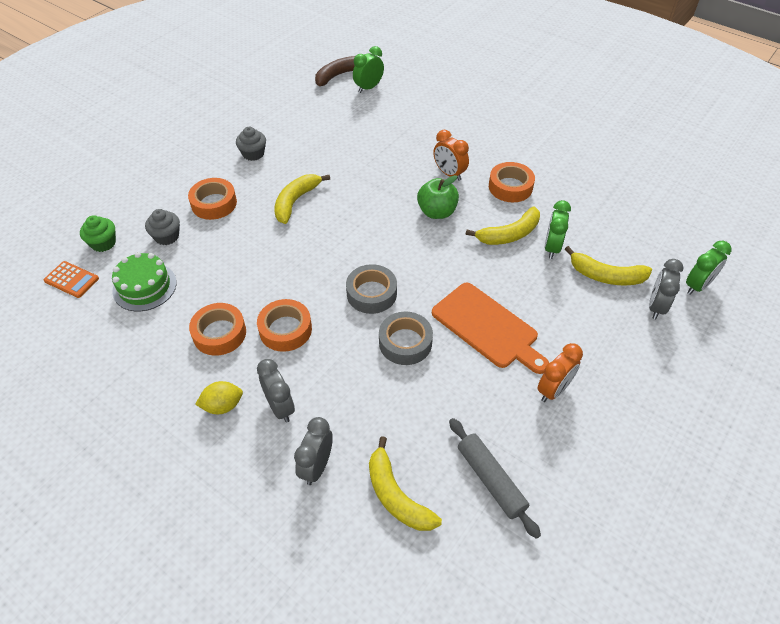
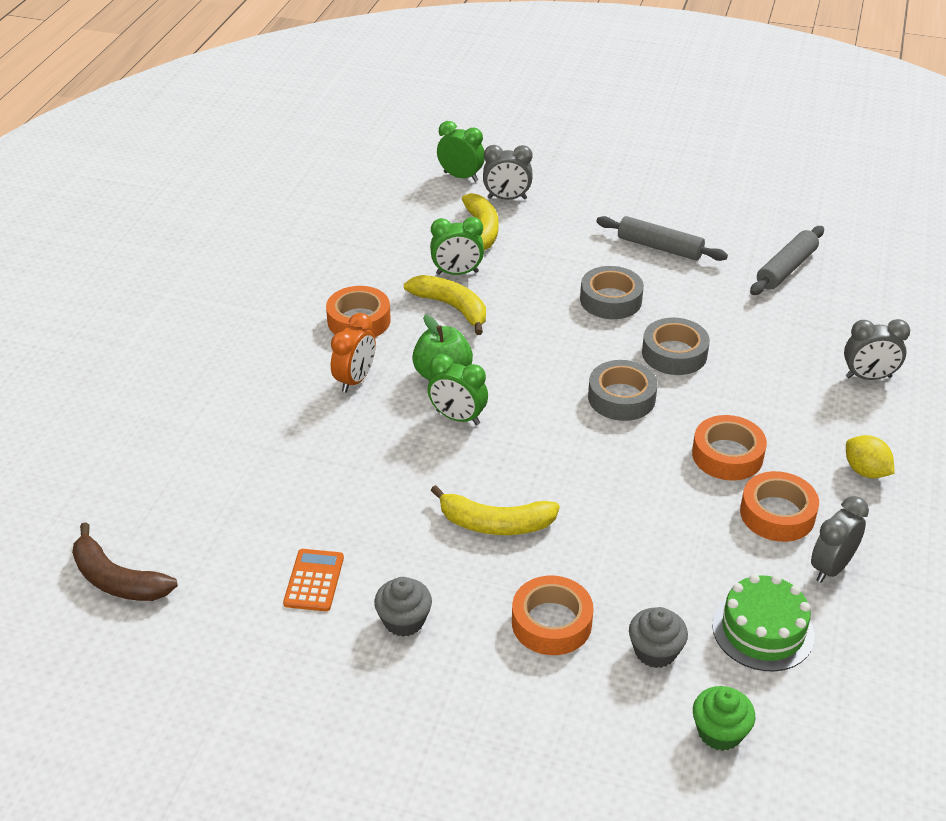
camera: 110 degrees left, 10 degrees down
orange calculator [44,261,99,298] -> orange calculator moved to [283,549,344,611]
grey clock [257,359,295,423] -> grey clock moved to [811,496,869,583]
green clock [353,46,384,93] -> green clock moved to [428,354,488,425]
yellow banana [369,436,442,531] -> none
orange cutting board [432,283,549,374] -> grey tape [580,266,644,319]
orange clock [538,343,583,402] -> grey rolling pin [596,216,728,261]

